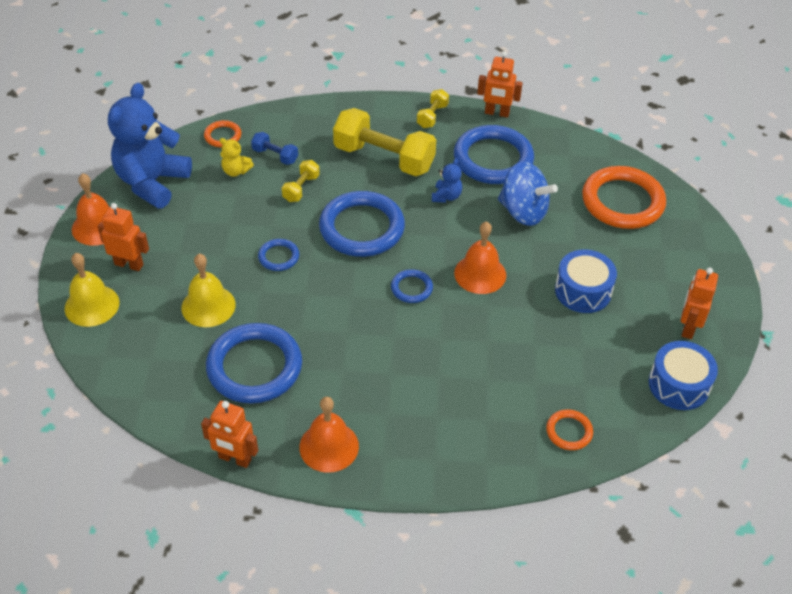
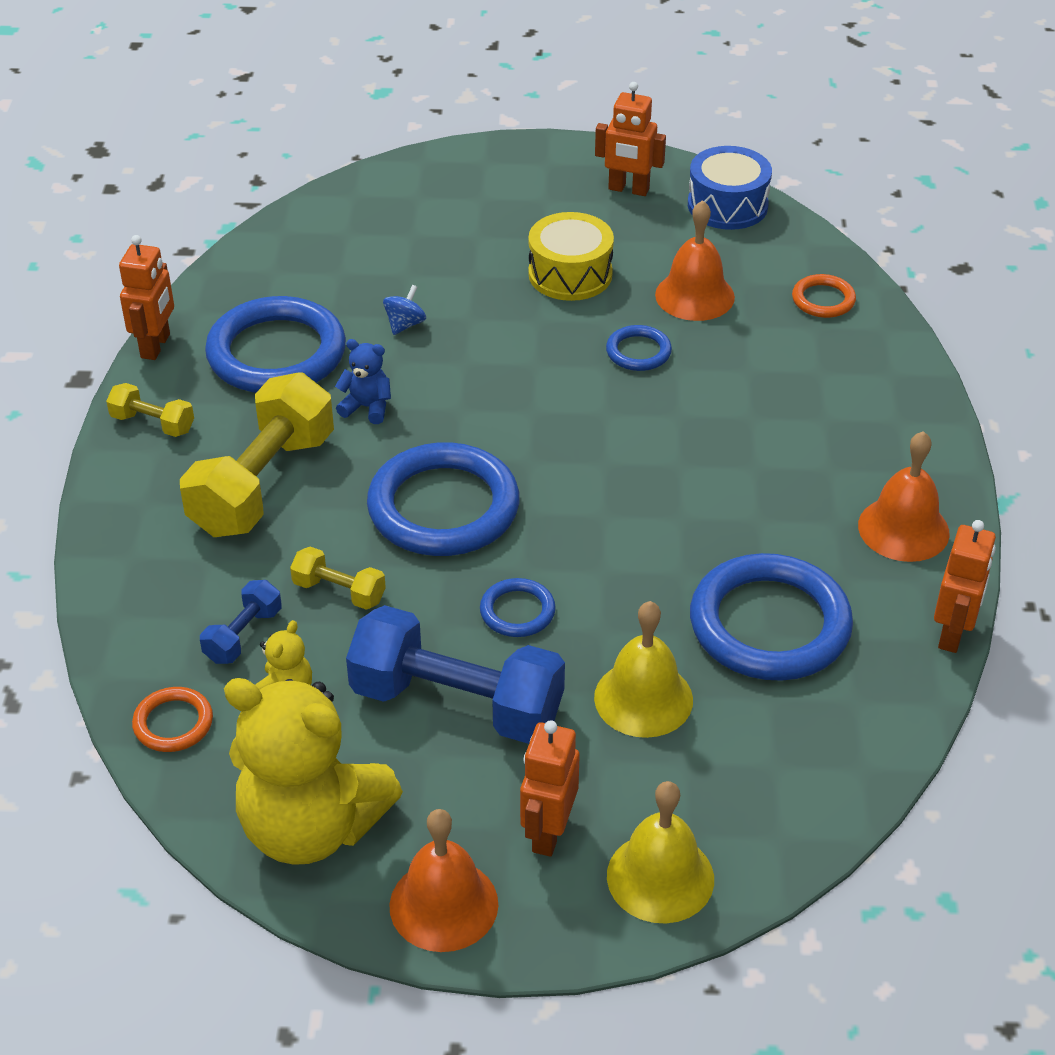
camera: 90 degrees left, 5 degrees down
blue teddy bear [108,83,192,209] -> yellow teddy bear [224,678,403,865]
blue ring [391,269,433,303] -> blue ring moved to [606,325,672,371]
orange bell [454,221,506,294] -> orange bell moved to [655,200,735,321]
blue spinning top [498,162,558,226] -> blue spinning top [383,285,426,335], size x0.45
blue drum [555,249,617,313] -> yellow drum [528,212,614,301]
orange ring [582,166,666,229] -> none
none -> blue dumbbell [346,605,565,744]

